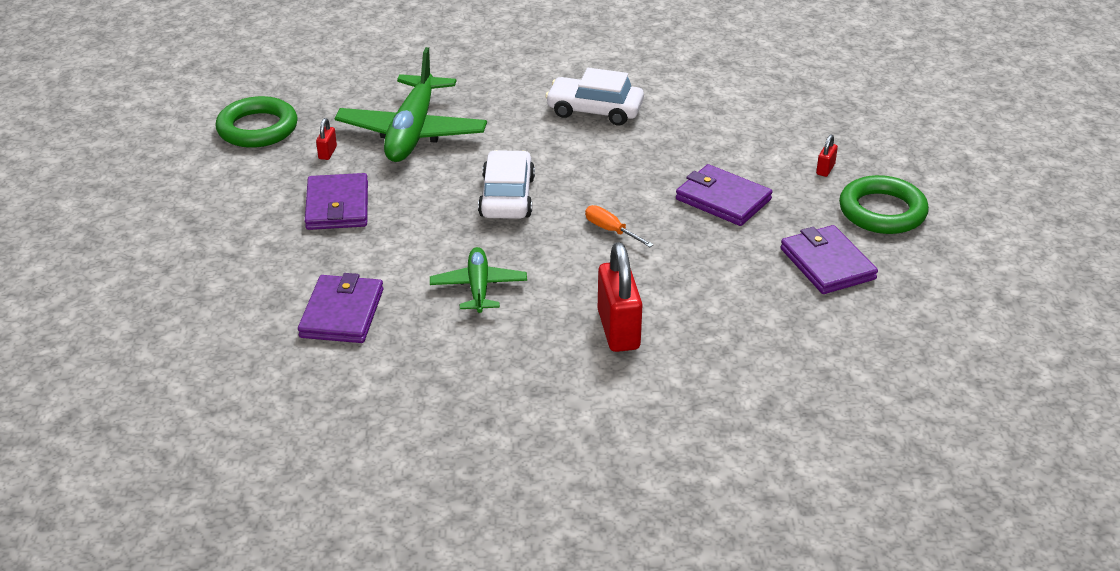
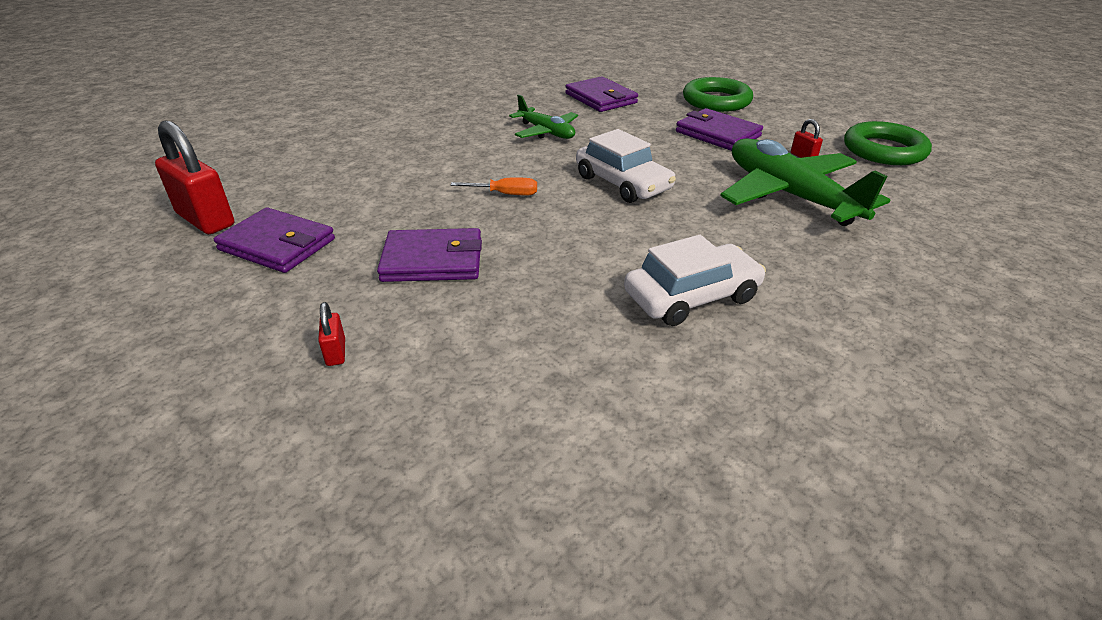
camera: 140 degrees right, 0 degrees up
red padlock [598,242,643,352] -> red padlock moved to [155,120,234,234]
green ring [839,175,929,234] -> green ring moved to [683,77,753,112]

